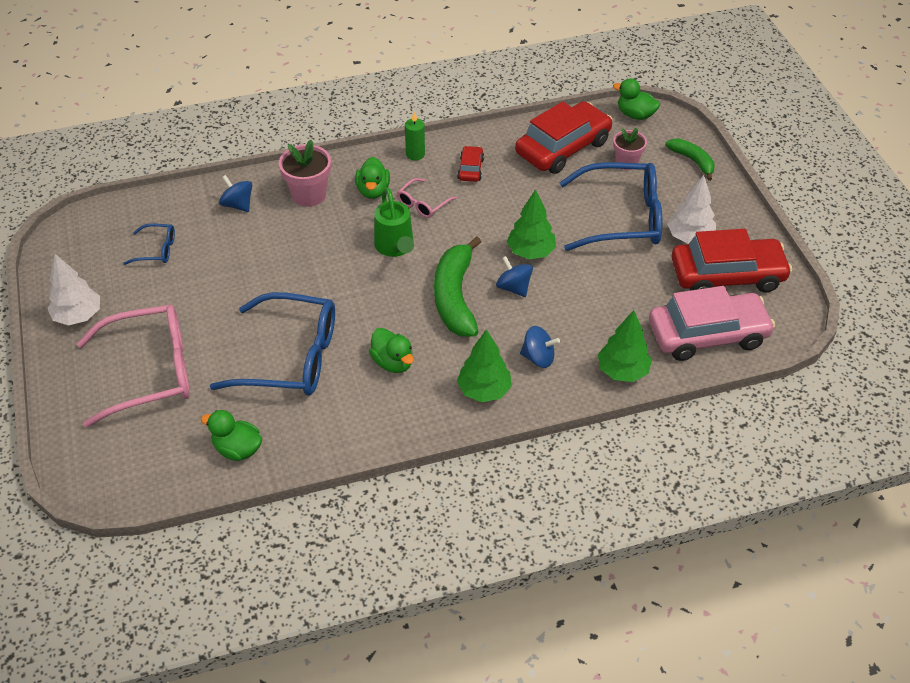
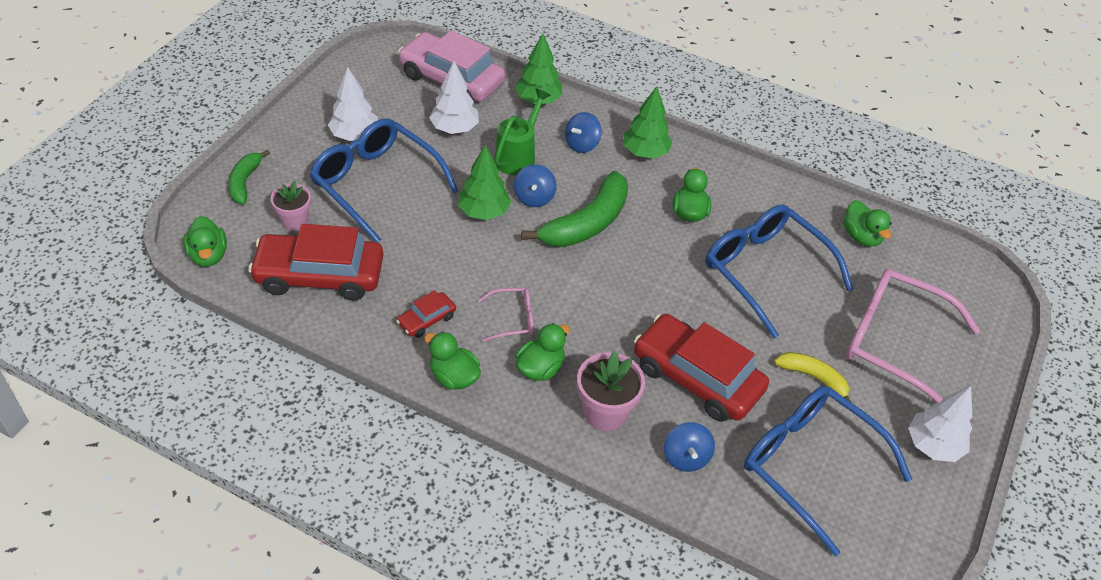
camera: 140 degrees left, 0 degrees up
blue glasses [123,223,175,265] -> blue glasses [744,386,912,556], size x2.19
green watering can [374,188,414,257] -> green watering can moved to [494,88,551,175]
green candle [405,112,425,160] -> green duck [424,332,481,390]
blue spinning top [520,326,560,368] -> blue spinning top turned 105 degrees counterclockwise [565,112,602,153]
red car [671,229,792,293] -> red car moved to [634,314,769,422]
none -> white tree [429,61,479,134]
none -> yellow banana [774,352,852,403]

